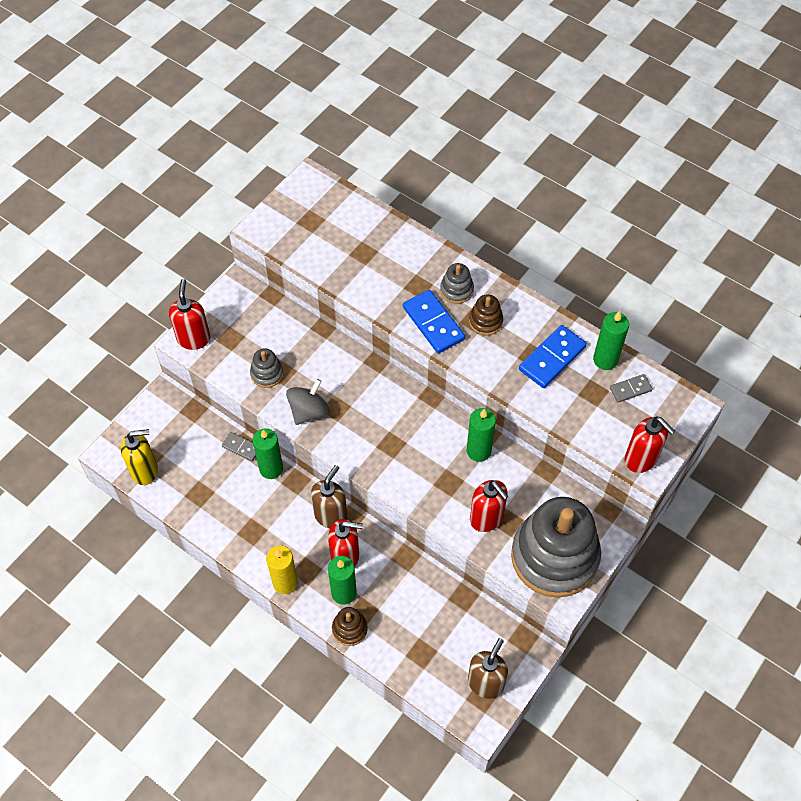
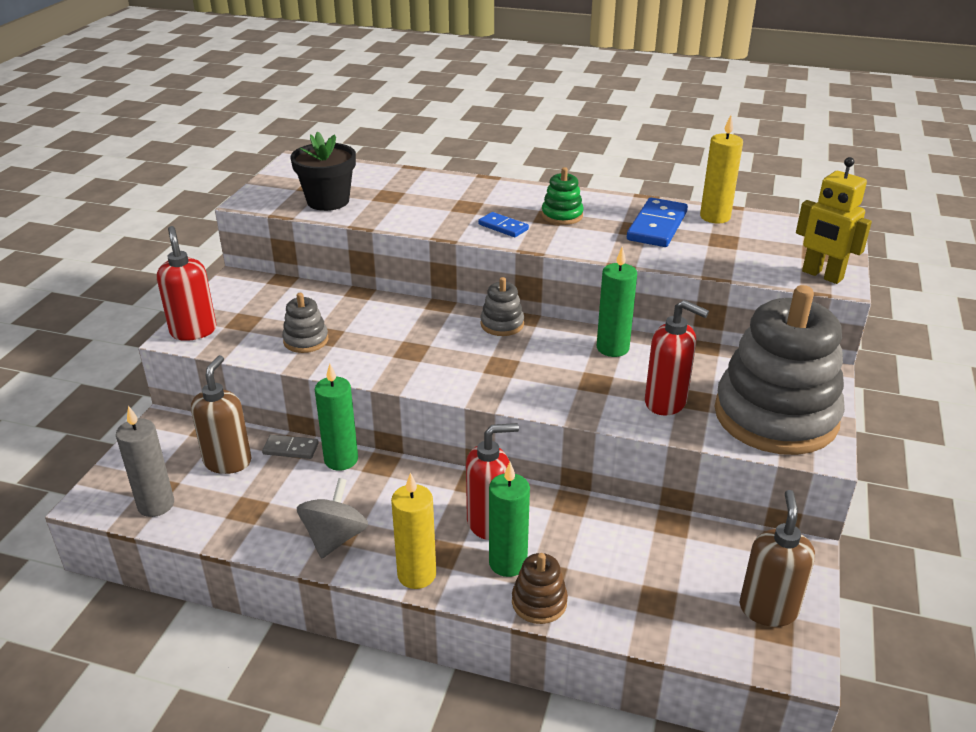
camera: 20 degrees left, 25 degrees down
yellow soap dispenser [121,429,158,485] -> grey candle [116,406,174,517]
grey spinning top [286,379,329,425] -> grey spinning top moved to [297,478,368,559]
brown soap dispenser [311,465,347,528] -> brown soap dispenser moved to [191,355,251,474]
blue domino [403,290,465,354] -> blue domino [478,212,529,237], size x0.56
grey stacking toy [440,263,474,304] -> grey stacking toy moved to [480,277,524,336]
brown stacking toy [469,294,503,336] -> green stacking toy [542,167,584,225]
green candle [593,311,629,370] -> yellow candle [700,115,743,223]
grey domino [610,374,653,403] -> none
red soap dispenser [625,417,675,473] -> yellow robot [796,157,872,284]
none -> black flower pot [290,131,356,211]

